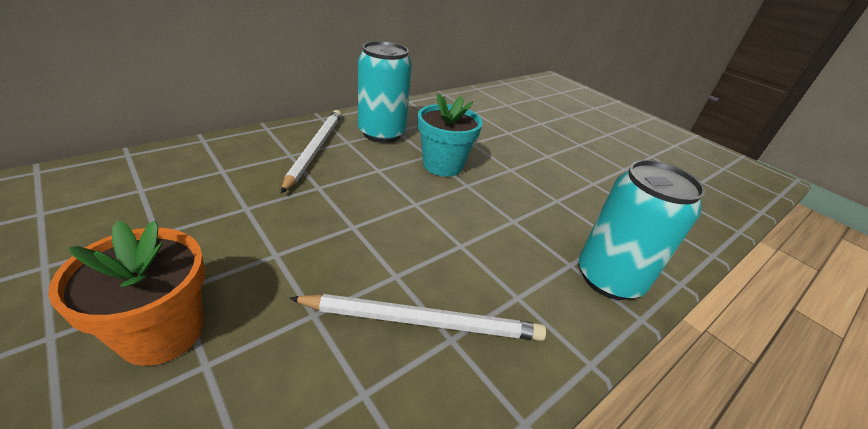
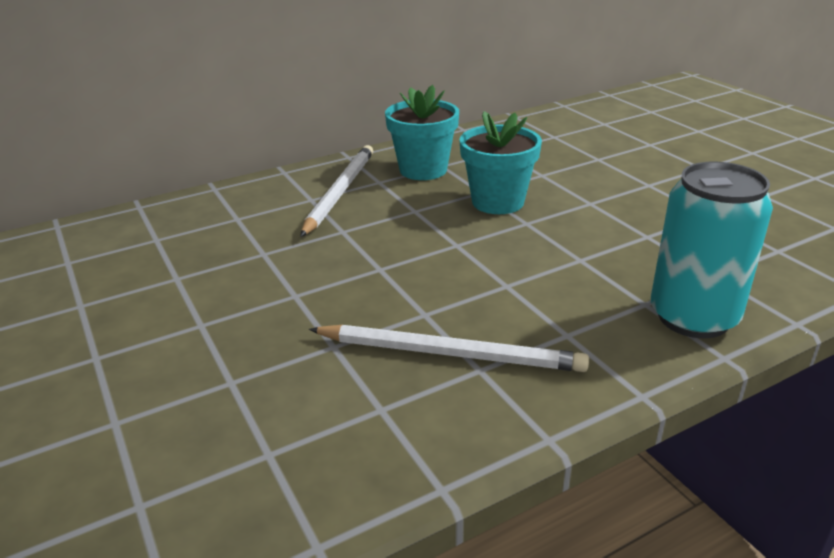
camera: 15 degrees right, 5 degrees down
orange flower pot [48,220,205,366] -> none
turquoise can [358,41,412,143] -> turquoise flower pot [385,85,459,180]

